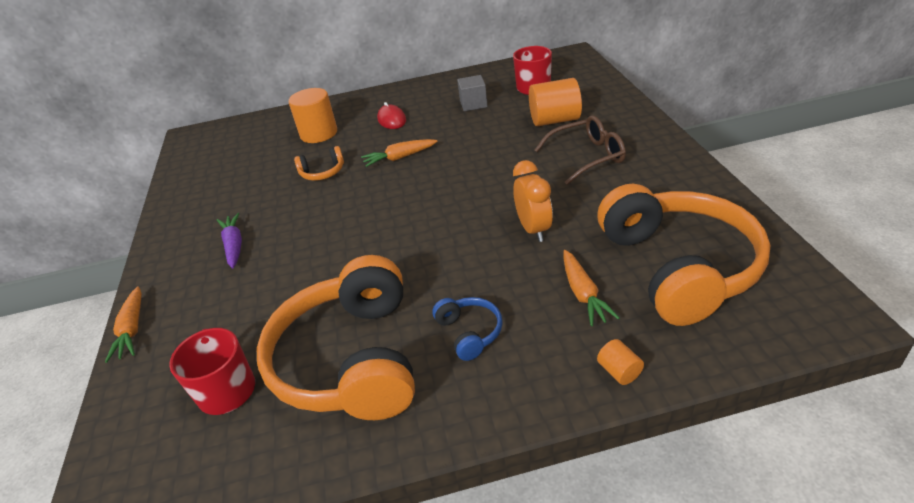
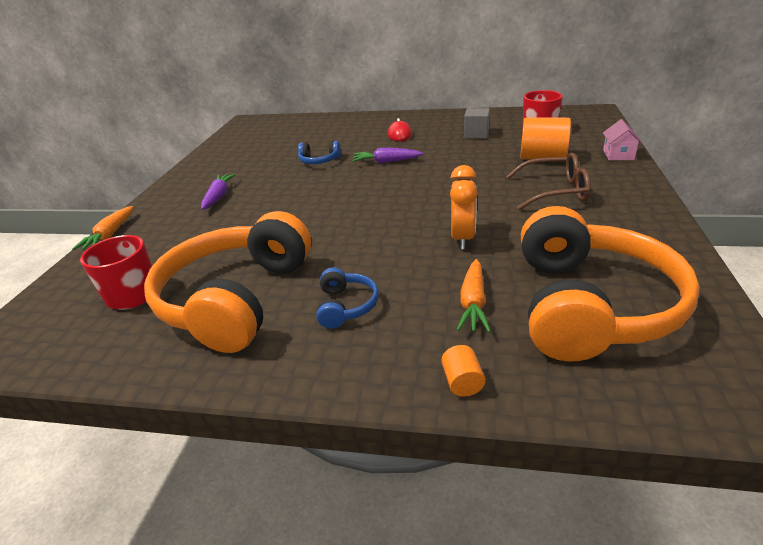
camera: 20 degrees right, 5 degrees down
orange cylinder [289,88,337,143] -> none
orange headphones [294,146,344,181] -> blue headphones [298,141,341,164]
orange carrot [361,139,438,167] -> purple carrot [352,147,423,163]
none -> pink house [603,119,642,160]

